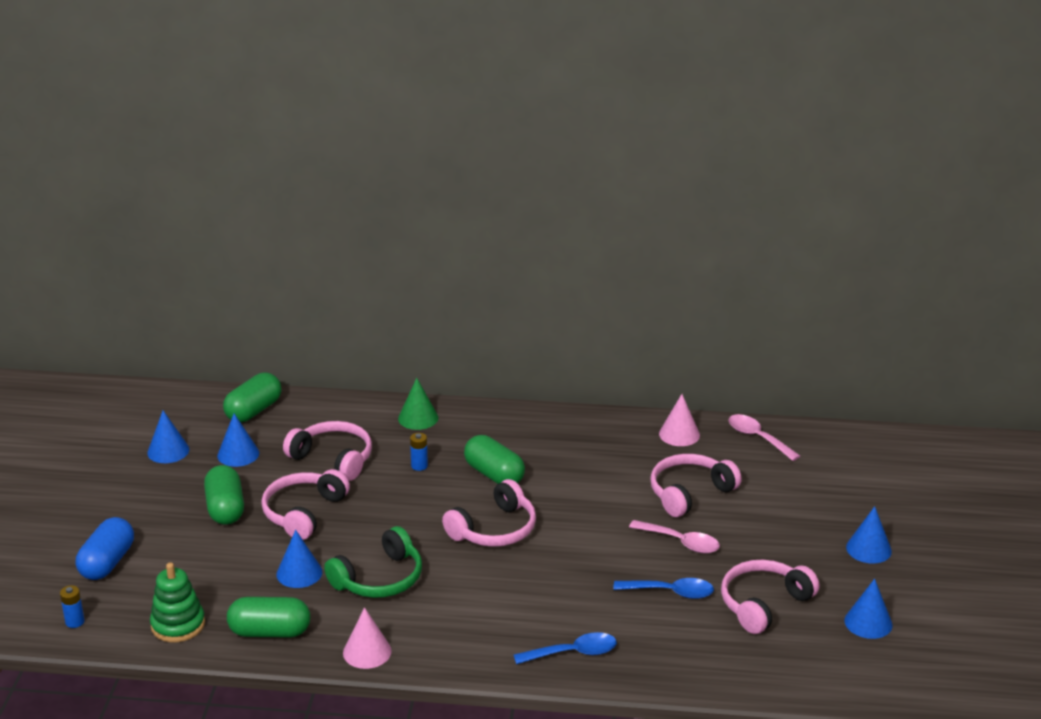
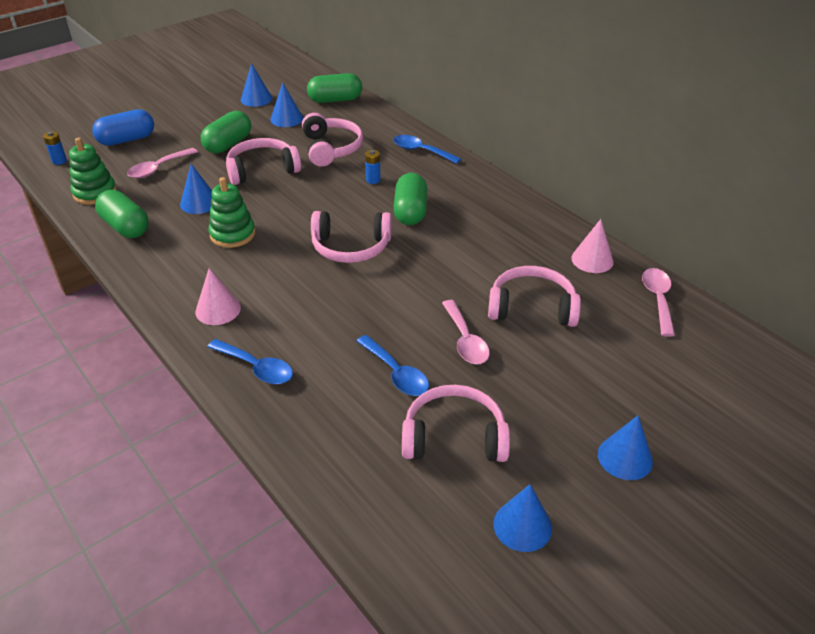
camera: 45 degrees right, 10 degrees up
green headphones [324,526,422,598] -> green stacking toy [209,177,255,248]
pink cone [343,607,392,669] -> pink cone moved to [195,268,241,325]
green cone [398,378,438,430] -> blue spoon [393,135,461,164]
none -> pink spoon [127,148,198,178]

